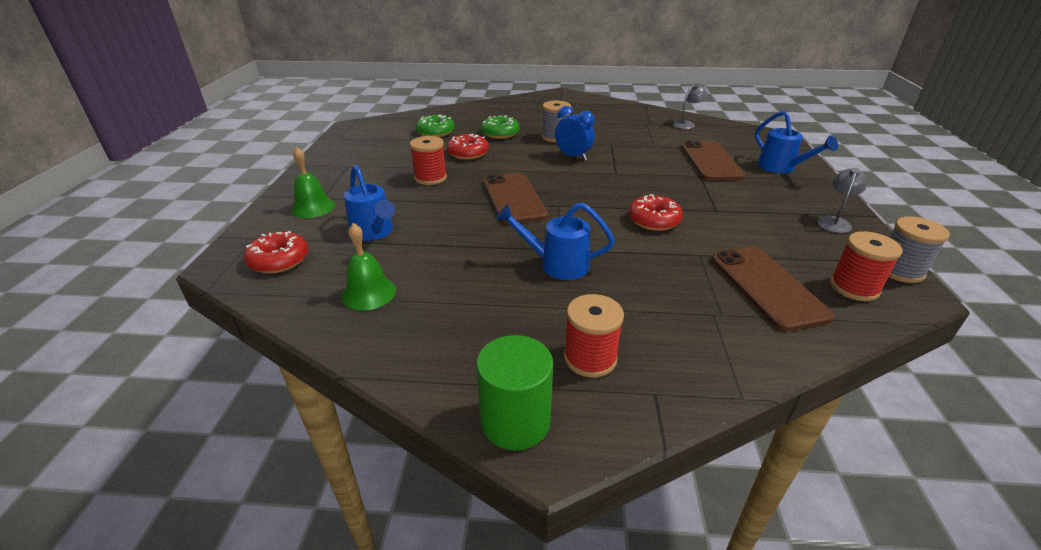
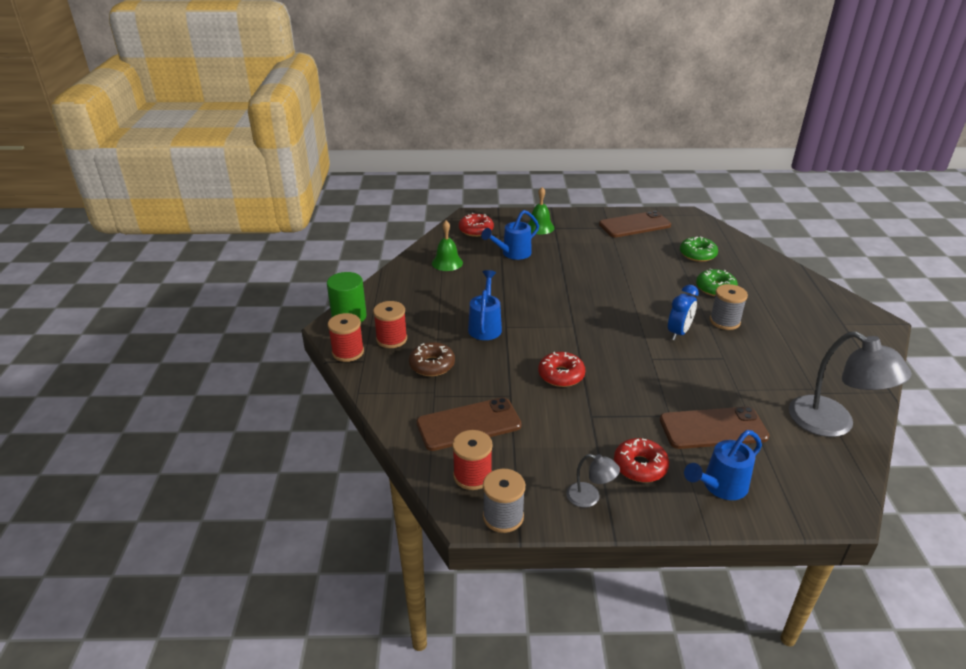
camera: 85 degrees right, 0 degrees up
red spool [410,136,447,185] -> red spool moved to [328,313,364,362]
red donut [447,134,489,160] -> red donut moved to [614,438,669,482]
brown phone [483,172,548,224] -> brown phone moved to [599,210,671,237]
grey lamp [673,83,708,129] -> grey lamp [789,332,912,437], size x2.06
none -> brown donut [409,342,455,376]

